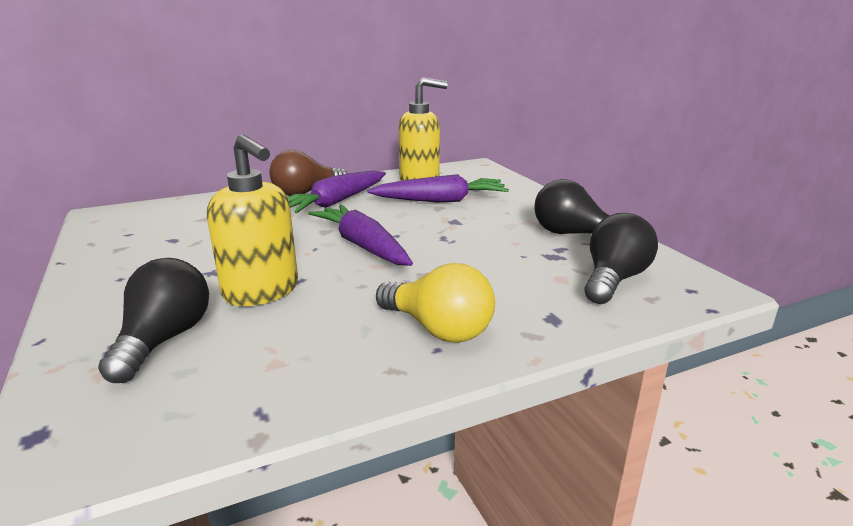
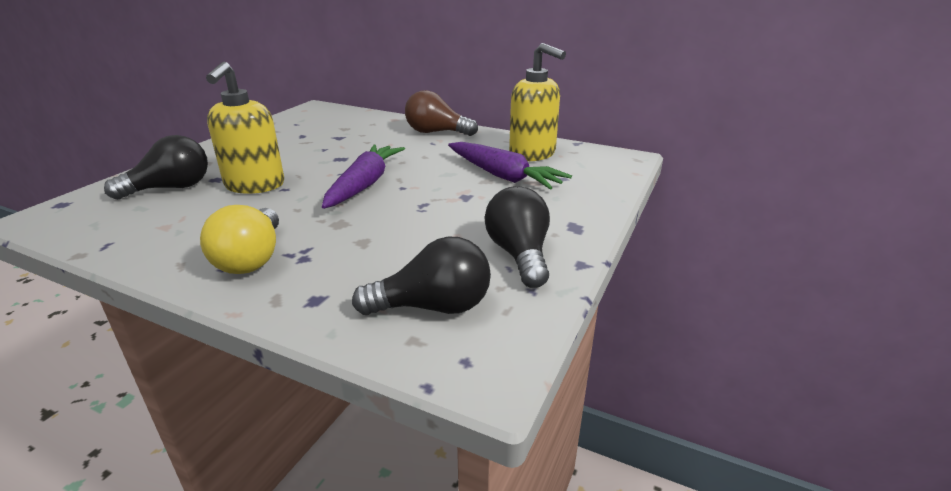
camera: 50 degrees right, 5 degrees up
purple carrot [288,171,386,213] -> none

